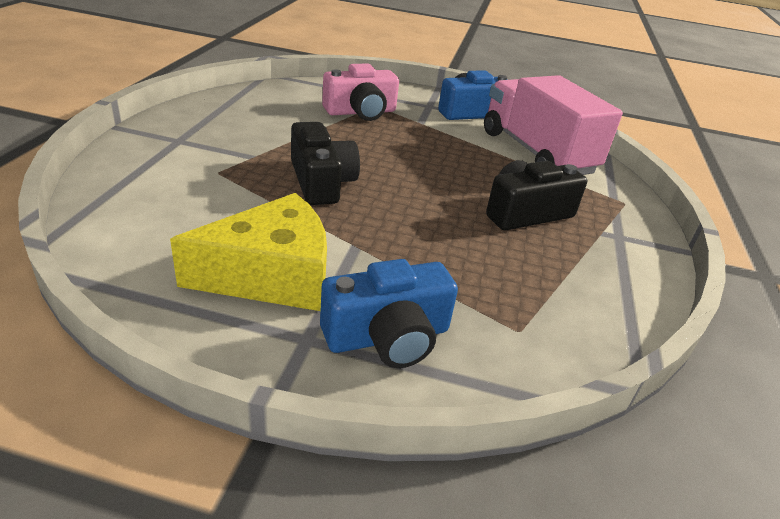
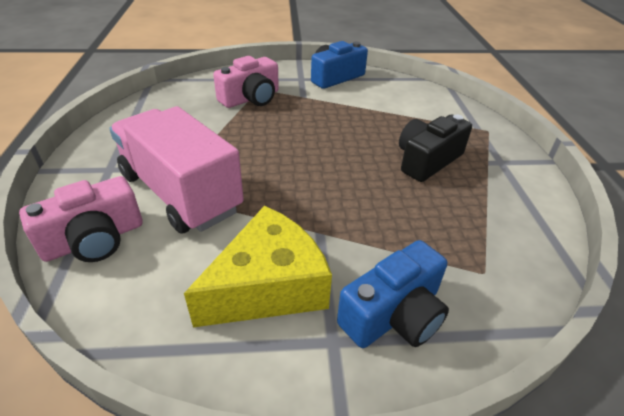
camera: 15 degrees left, 5 degrees up
black camera [291,122,360,205] -> none
pink truck [484,75,623,175] -> pink truck moved to [109,106,244,234]
none -> pink camera [19,176,143,262]

